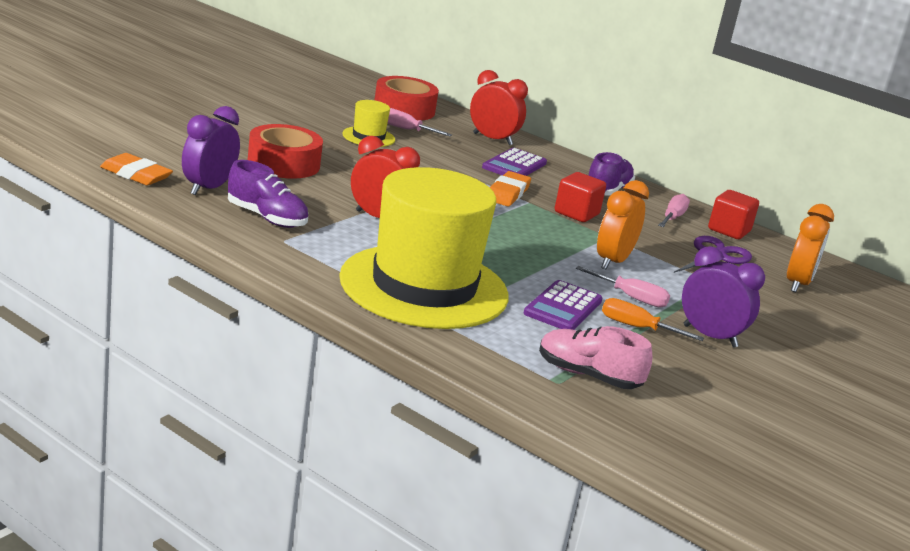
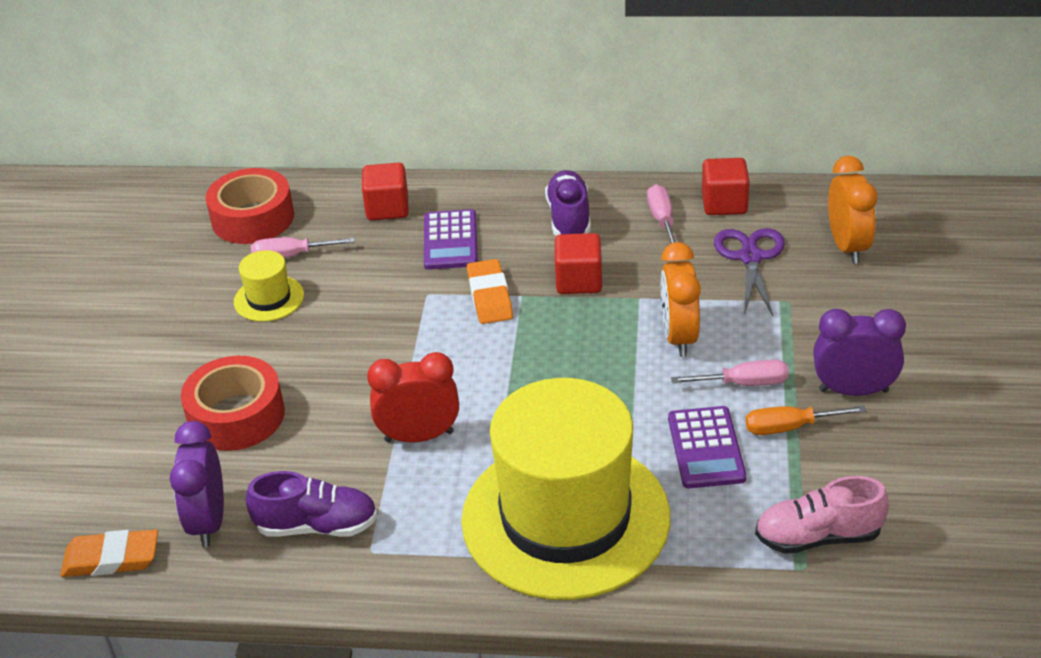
camera: 25 degrees left, 15 degrees up
red clock [470,70,528,145] -> red cube [362,162,409,221]

